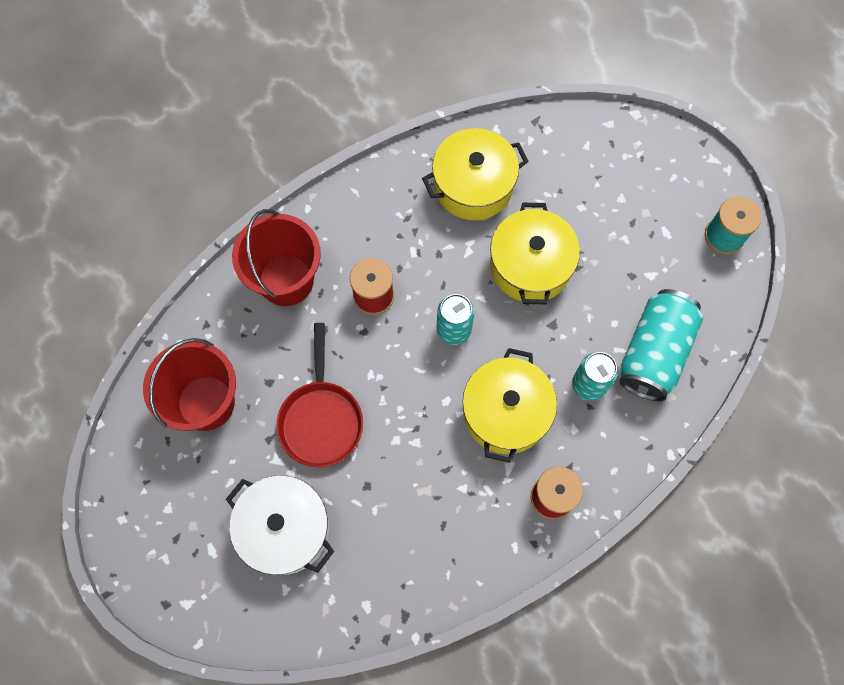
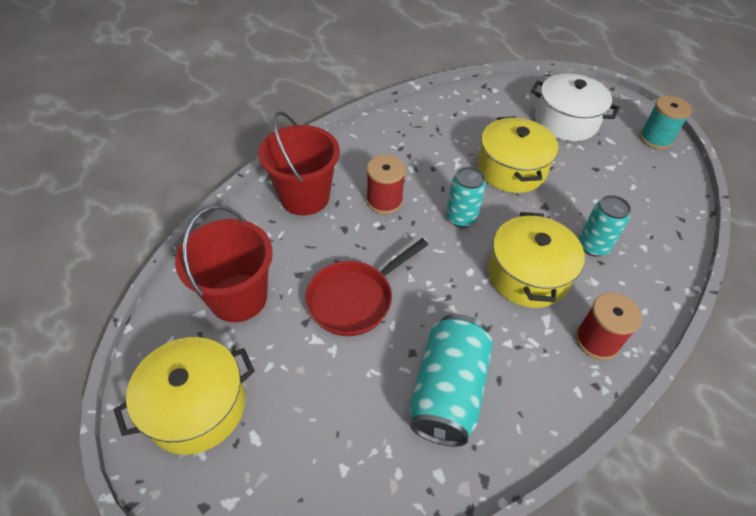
camera: 10 degrees left, 20 degrees down
white pot [226,475,334,575] -> white pot moved to [531,74,620,141]
red pan [276,323,363,467] -> red pan turned 60 degrees clockwise [305,238,429,336]
yellow pot [422,128,529,220] -> yellow pot moved to [114,337,255,455]
turquoise can [619,289,703,401] -> turquoise can moved to [409,314,493,447]

